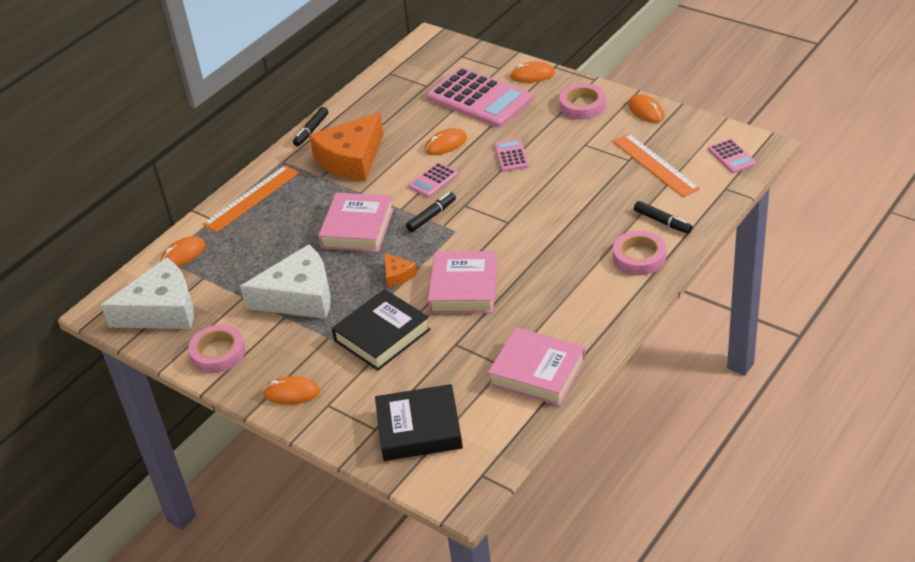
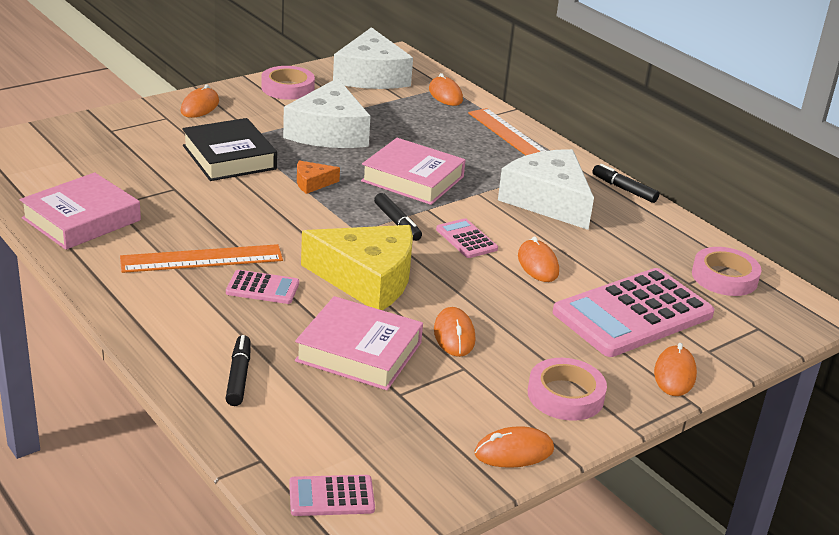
camera: 100 degrees right, 10 degrees down
orange cheese [309,112,384,181] -> white cheese [498,149,594,230]
black book [375,384,463,461] -> none
pink book [428,251,497,313] -> pink book moved to [295,296,423,390]
pink calculator [494,138,529,172] -> pink calculator moved to [226,270,299,304]
orange ruler [613,133,700,197] -> orange ruler moved to [120,244,283,273]
pink tape [613,230,666,275] -> pink tape moved to [692,247,761,296]
black marker [634,201,693,234] -> black marker turned 120 degrees clockwise [225,335,251,406]
none -> yellow cheese [301,225,413,310]
none -> orange mouse [434,307,475,357]

